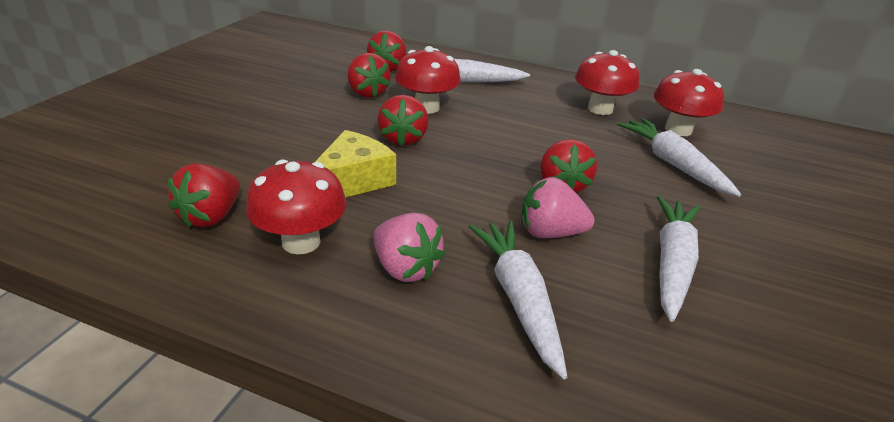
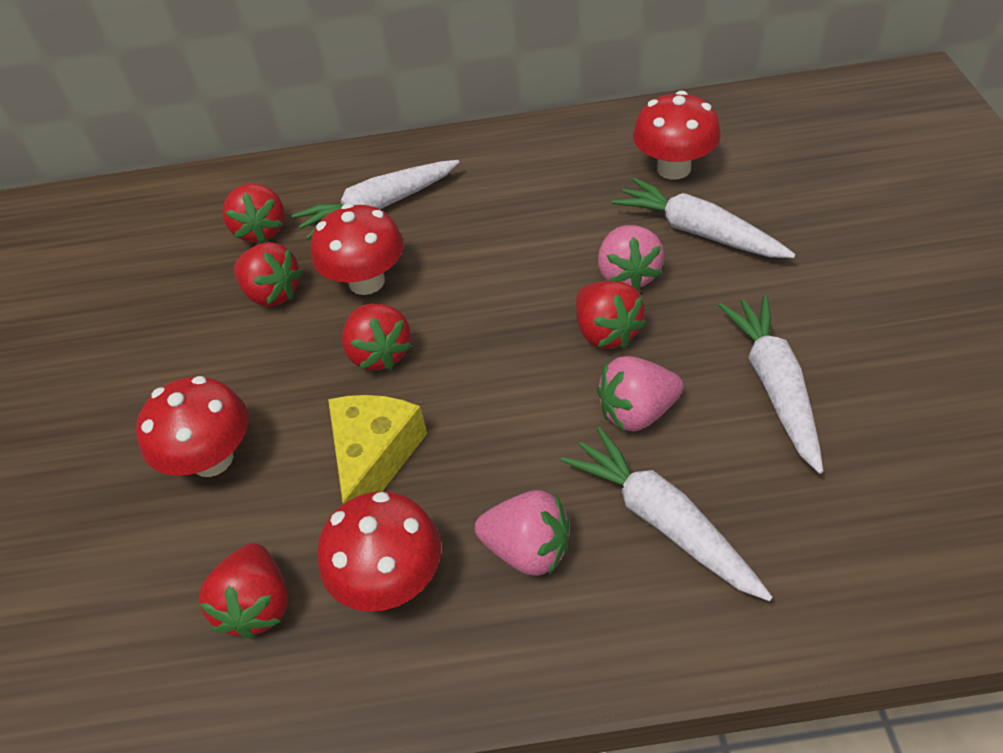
camera: 20 degrees left, 15 degrees up
red mushroom [575,50,639,115] -> red mushroom moved to [136,376,248,477]
none -> pink strawberry [598,225,664,290]

